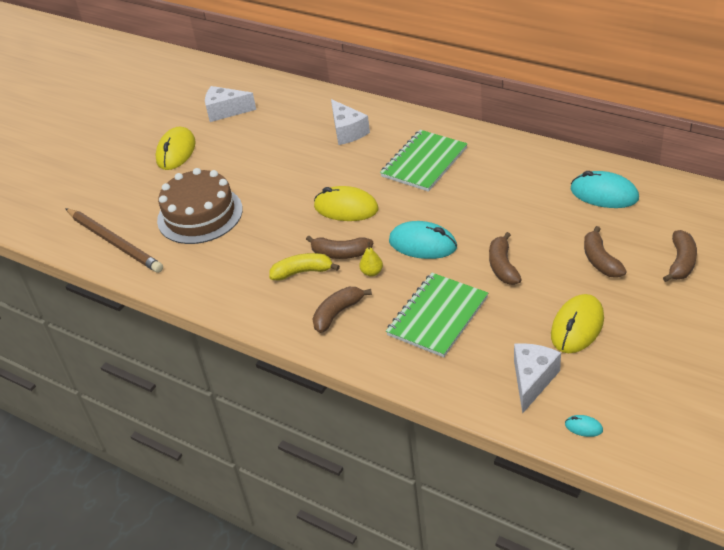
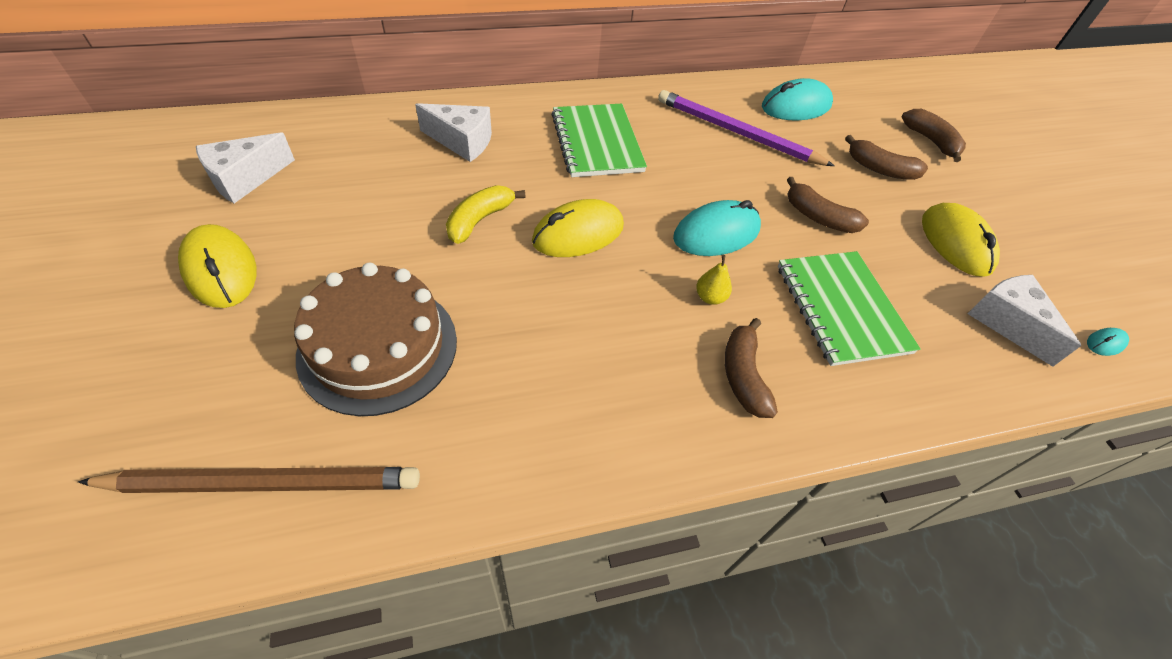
camera: 55 degrees left, 10 degrees up
yellow banana [269,253,340,281] -> yellow banana moved to [446,185,526,244]
brown banana [306,236,373,259] -> none
none -> purple pencil [658,90,834,166]

